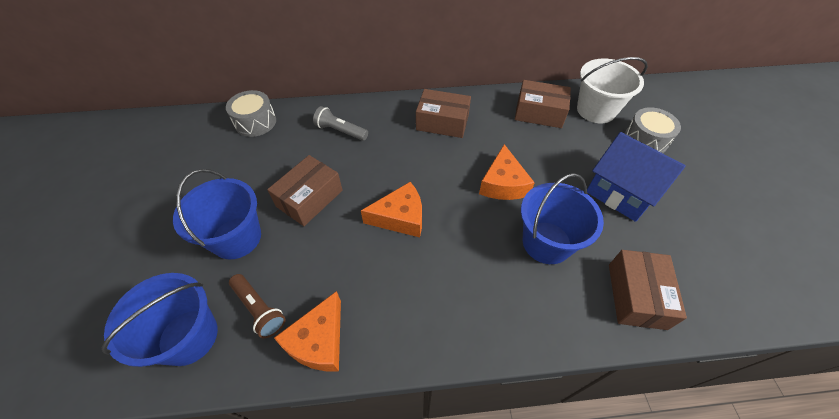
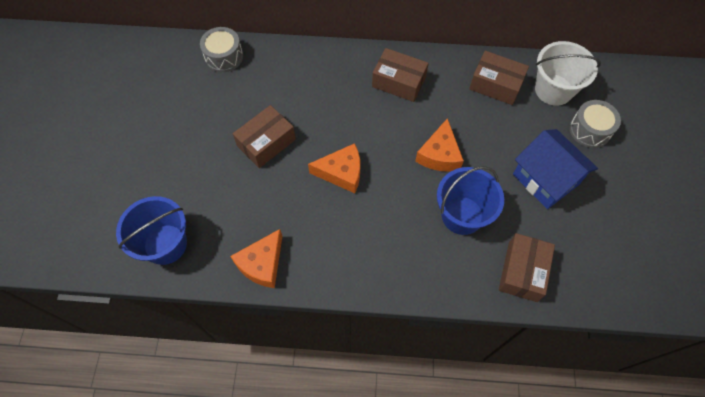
camera: 10 degrees right, 10 degrees up
blue bucket [173,169,261,259] -> none
brown flashlight [229,274,286,338] -> none
grey flashlight [313,106,368,141] -> none

